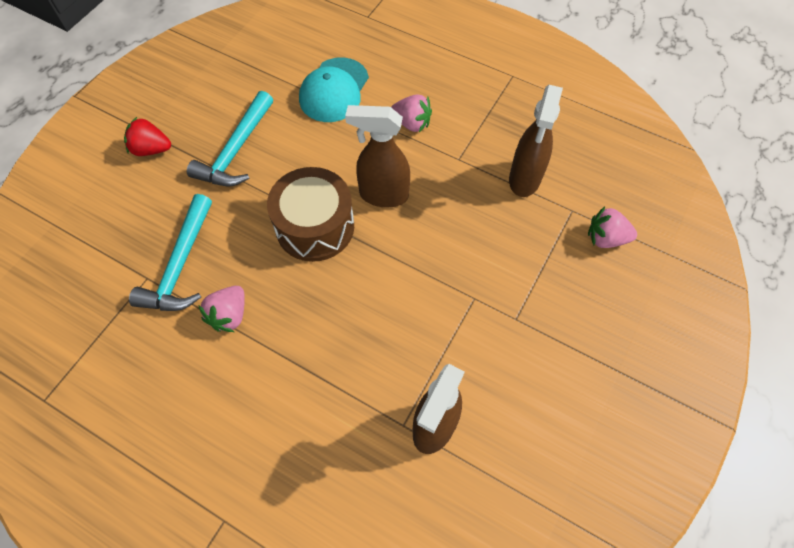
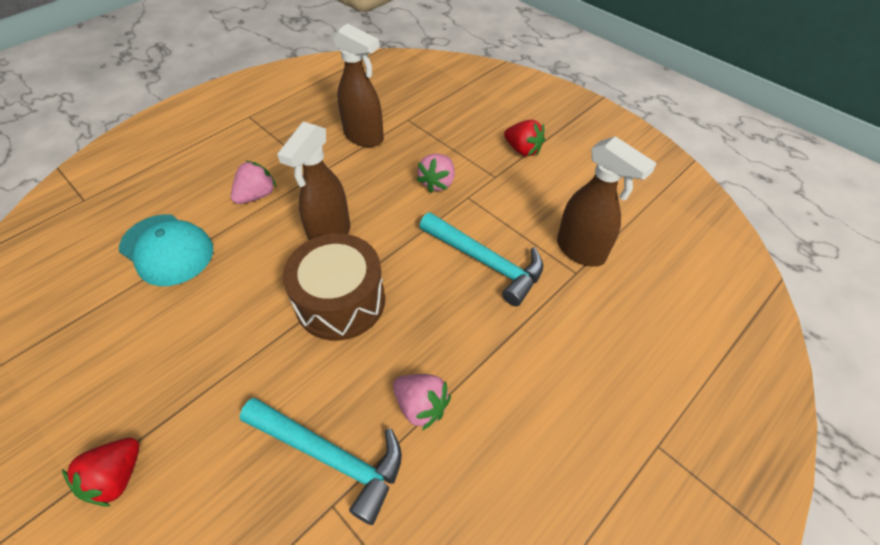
camera: 75 degrees left, 10 degrees down
turquoise hammer [187,91,273,186] -> turquoise hammer moved to [419,212,543,306]
pink strawberry [588,206,637,248] -> pink strawberry moved to [417,154,454,193]
none -> red strawberry [504,120,545,156]

